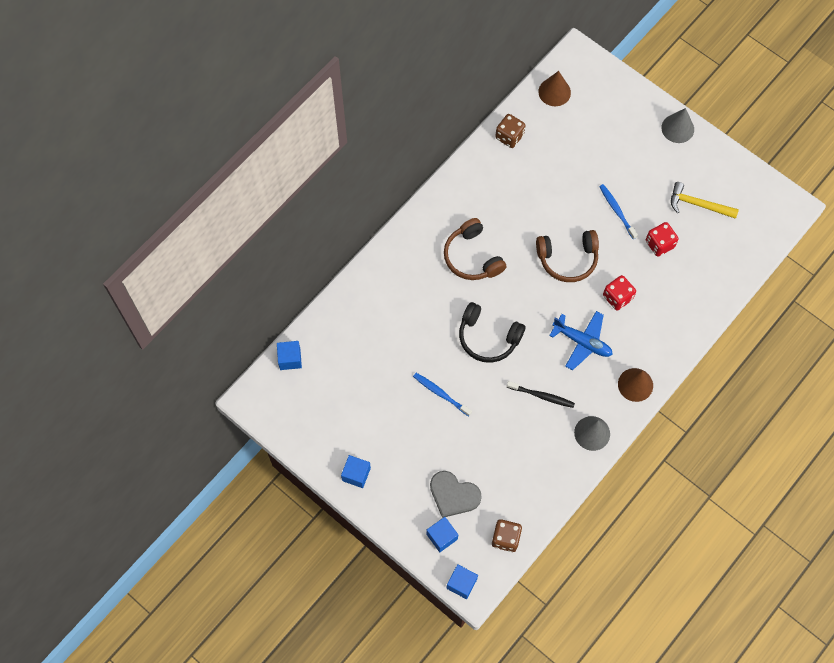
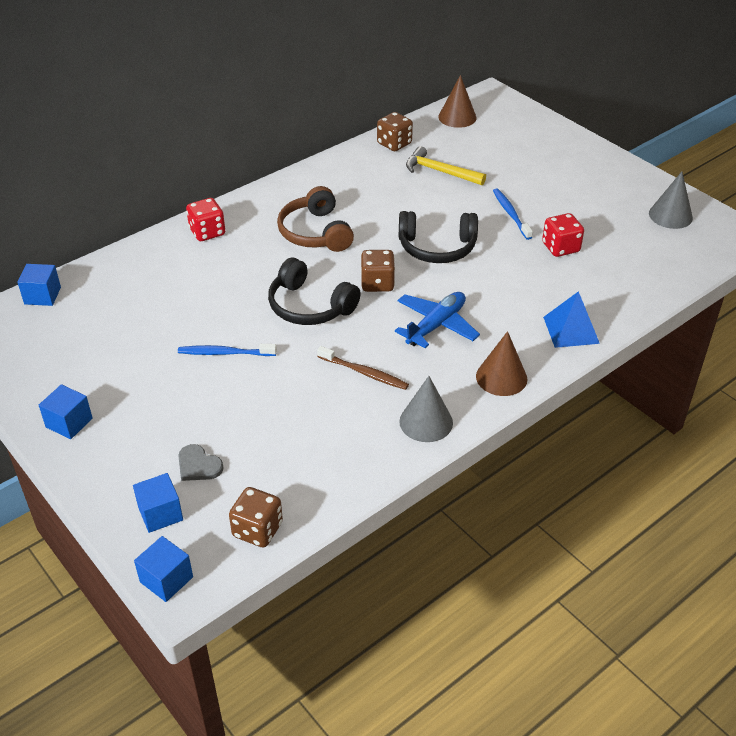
camera: 10 degrees right, 25 degrees down
blue toothbrush [413,373,472,416] -> blue toothbrush turned 45 degrees counterclockwise [178,344,277,356]
grey heart [430,471,482,518] -> grey heart [178,444,224,481], size x0.62
black toothbrush [507,381,575,408] -> brown toothbrush [317,346,409,390]
brown headphones [536,230,599,282] -> black headphones [399,211,478,263]
blue plane [549,311,613,370] -> blue plane turned 90 degrees counterclockwise [395,292,480,348]
red dice [603,275,636,310] -> red dice moved to [186,198,225,241]
grey cone [661,108,694,143] -> grey cone moved to [649,171,693,229]
yellow hammer [671,182,739,219] -> yellow hammer moved to [406,146,486,186]
none -> brown dice [361,250,395,292]
none -> blue pyramid [543,291,600,348]

